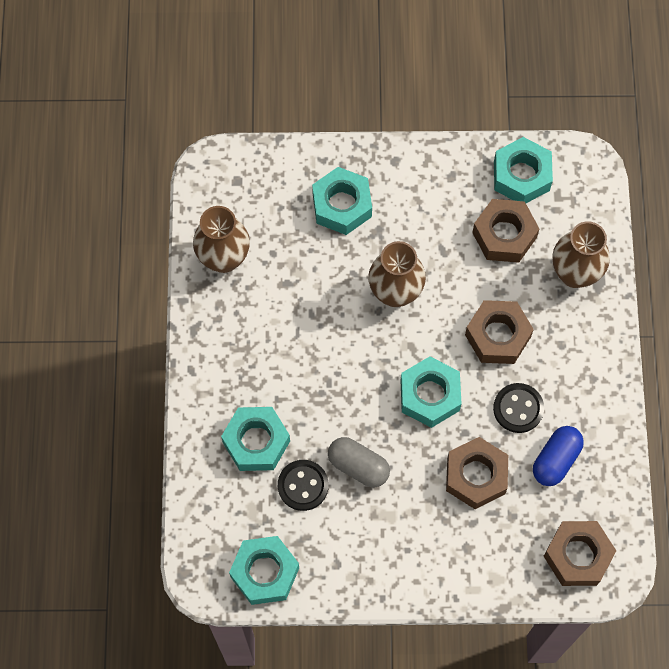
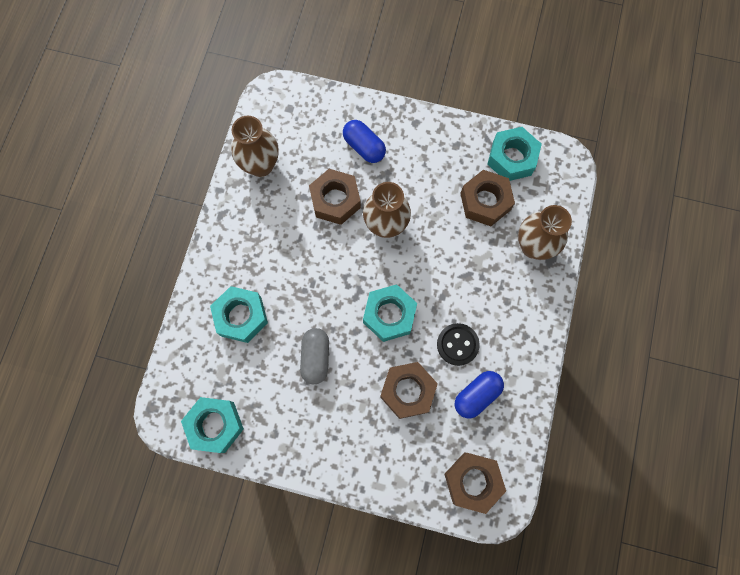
camera: 15 degrees right, 5 degrees up
black button [278,460,329,511] -> none
turquoise nut [312,167,372,235] -> blue capsule [343,120,386,163]
grey capsule [328,437,390,487] -> grey capsule turned 45 degrees clockwise [300,328,329,384]
brown nut [465,300,534,364] -> brown nut moved to [309,169,361,225]

